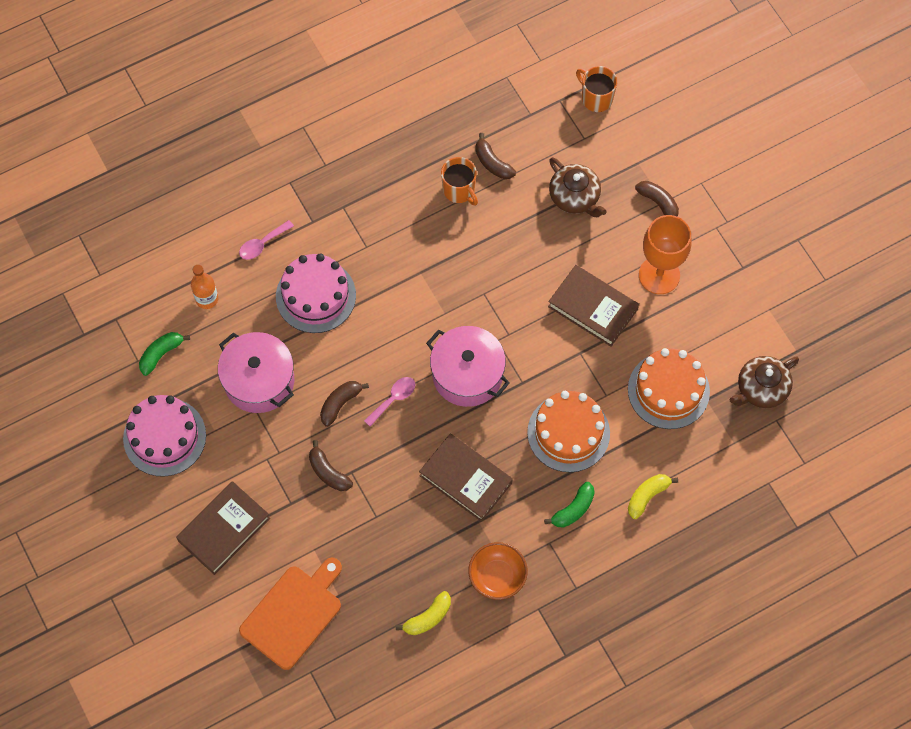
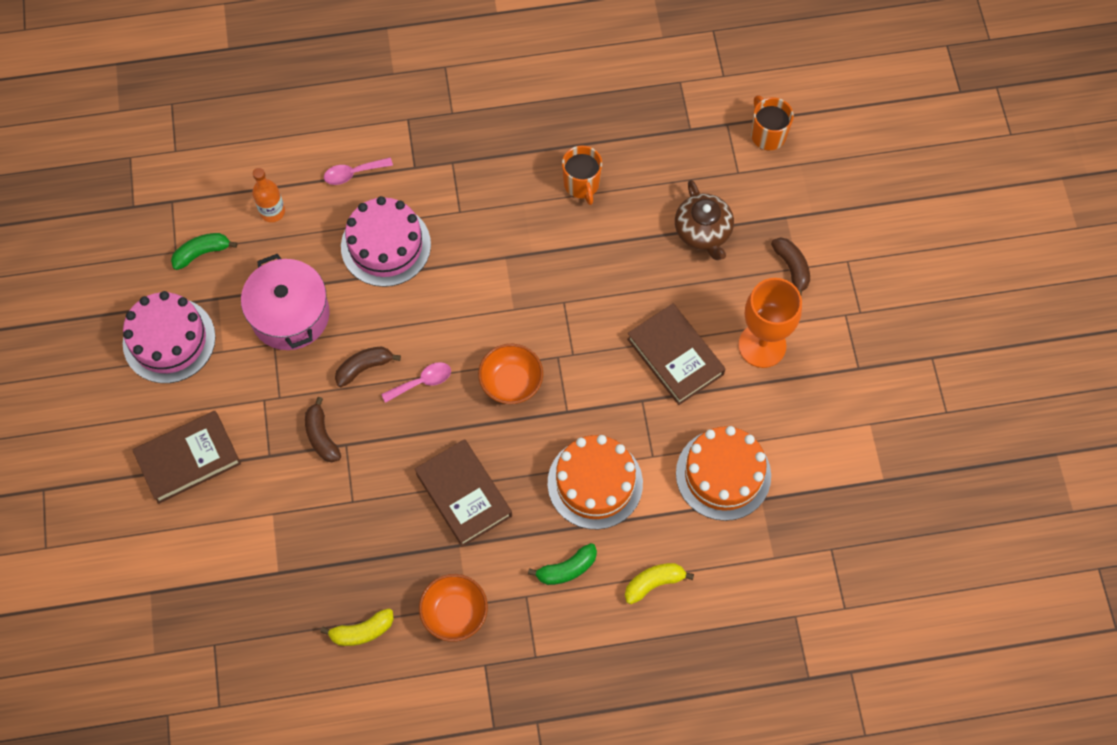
camera: 20 degrees right, 0 degrees up
orange cutting board [239,558,342,670] -> none
pink pot [426,326,510,407] -> orange bowl [478,344,543,404]
brown banana [475,133,516,179] -> none
brown teapot [730,356,799,408] -> none

